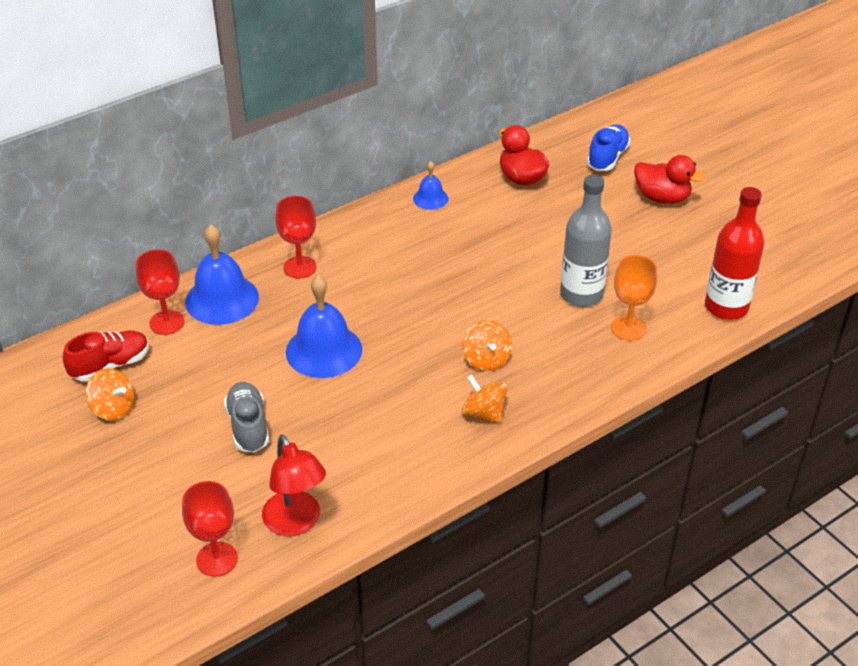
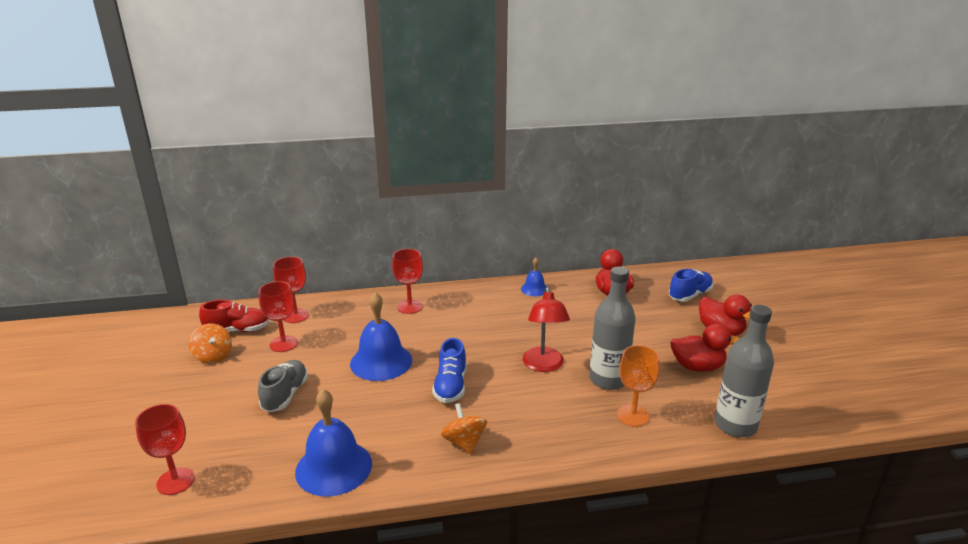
camera: 25 degrees right, 15 degrees down
blue bell [185,225,259,325] -> blue bell moved to [295,389,372,497]
red lamp [262,435,326,536] -> red lamp moved to [523,287,570,372]
orange spinning top [462,320,512,371] -> none
red bottle [705,187,764,320] -> grey bottle [714,305,774,437]
none -> red goblet [259,281,298,352]
none -> blue shoe [432,338,466,403]
none -> red duck [670,323,740,372]

